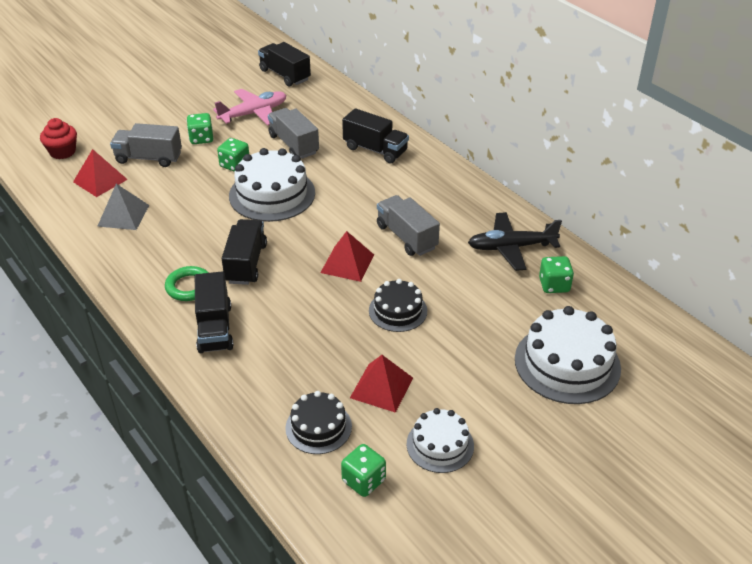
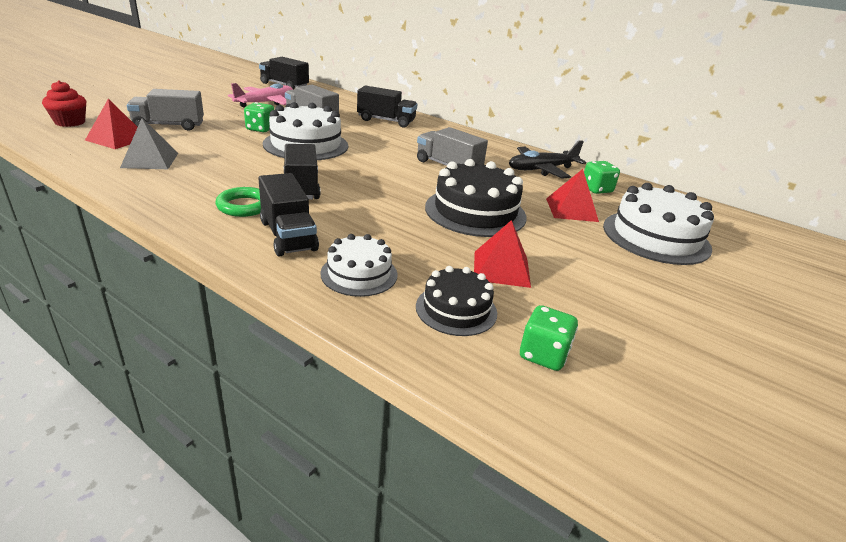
camera: 20 degrees left, 10 degrees down
green dice [187,113,213,144] -> none
red pyramid [320,231,374,282] -> red pyramid moved to [546,169,599,222]
black cake [369,279,427,332] -> black cake [425,159,526,237], size x1.69
white cake [406,408,474,473] -> white cake moved to [320,234,397,297]

